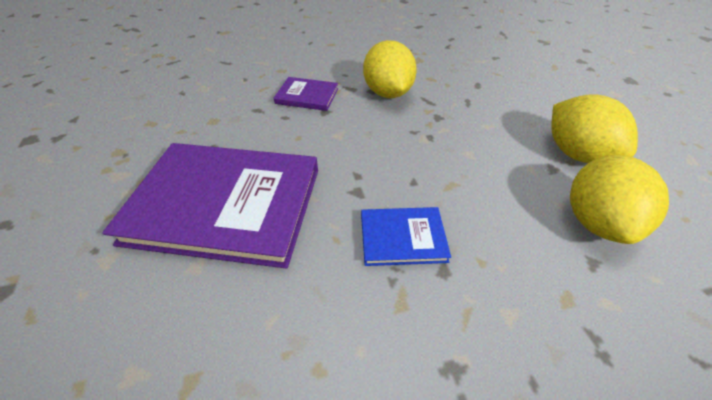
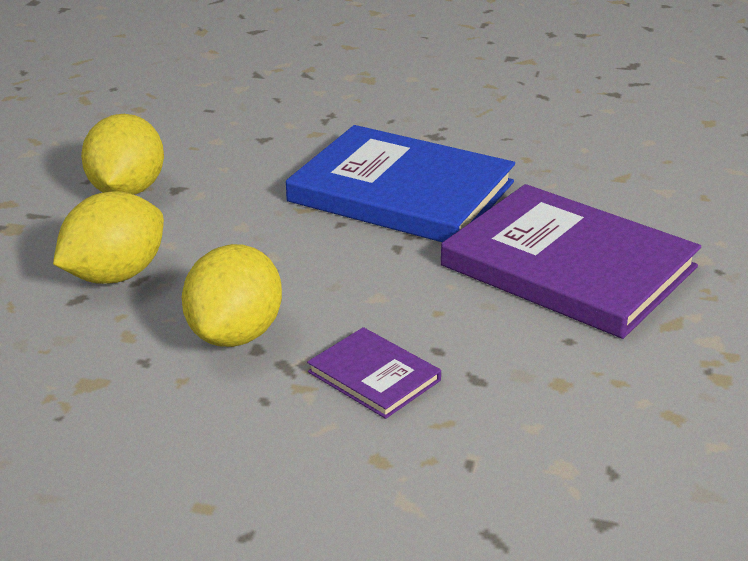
camera: 150 degrees left, 15 degrees down
blue book [361,207,451,266] -> blue book [286,125,515,242], size x2.19
yellow lemon [570,155,669,244] -> yellow lemon moved to [53,191,164,284]

